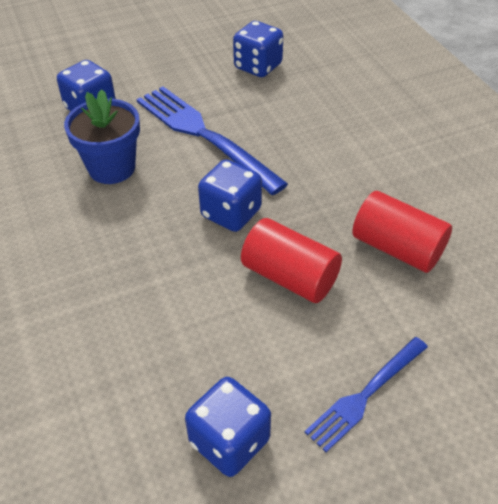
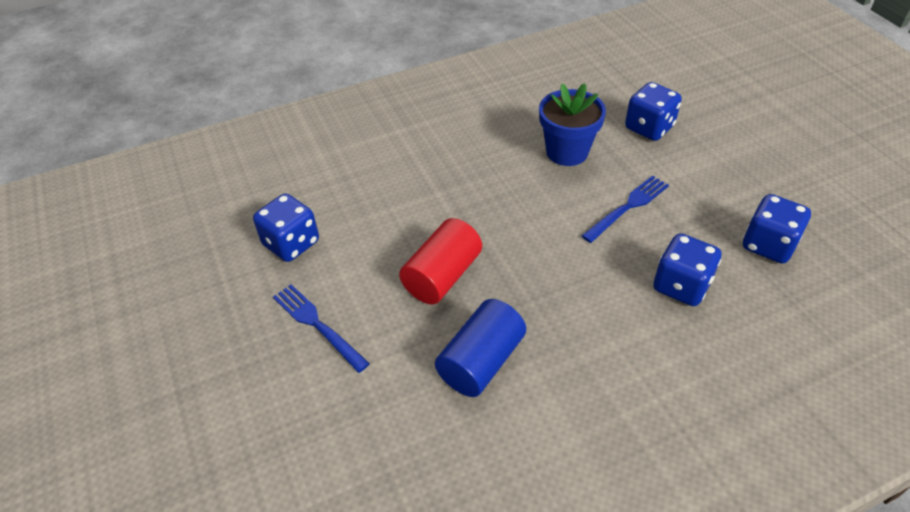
camera: 90 degrees right, 0 degrees up
blue fork [137,87,288,195] -> blue fork [582,176,669,243], size x0.58
blue dice [198,159,262,232] -> blue dice moved to [653,233,721,306]
red cylinder [352,191,452,273] -> blue cylinder [435,299,526,397]

